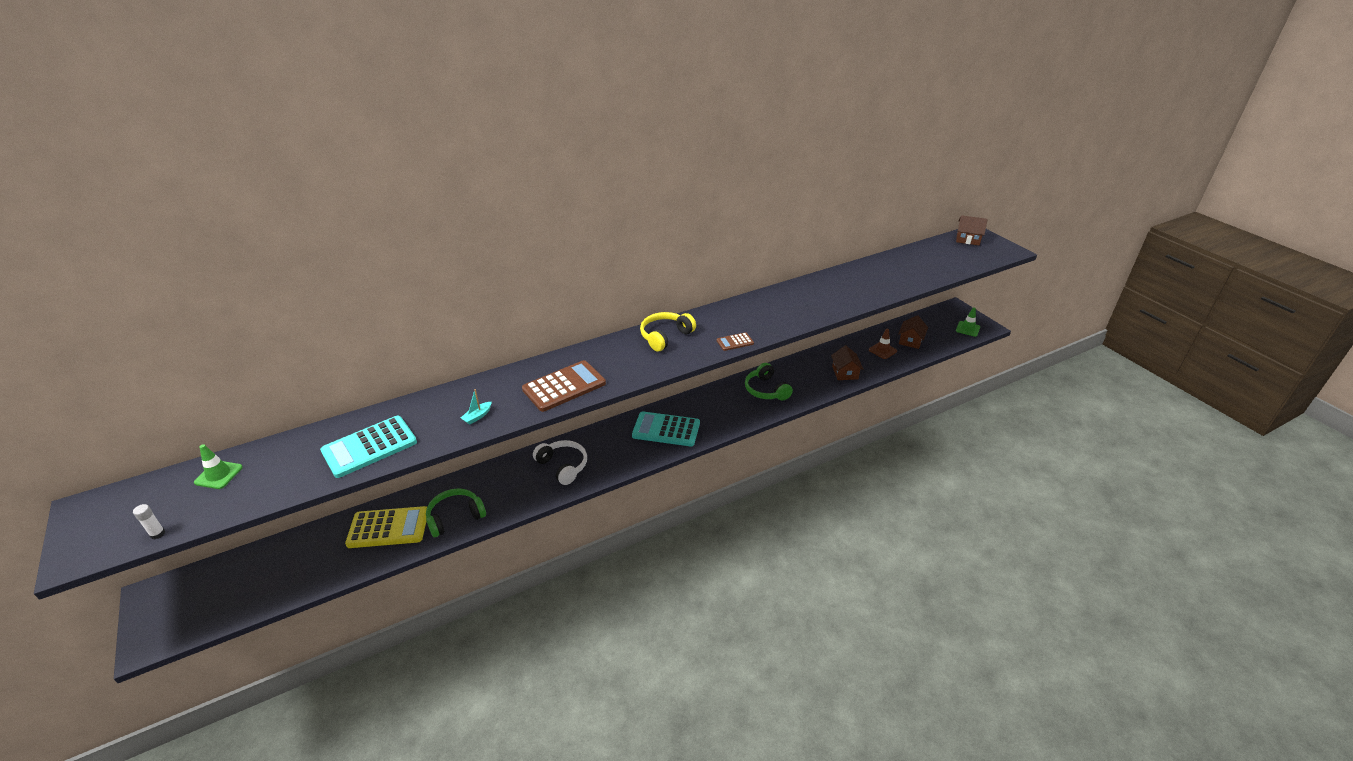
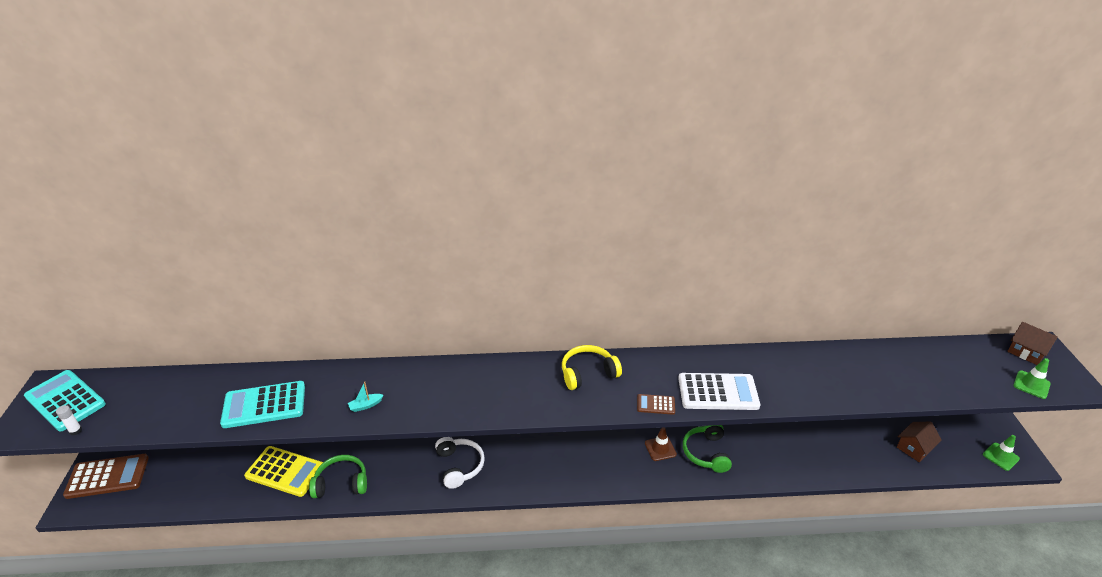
camera: 25 degrees right, 0 degrees up
green traffic cone [194,444,243,489] -> green traffic cone moved to [1014,358,1051,399]
brown calculator [522,360,606,412] -> brown calculator moved to [63,454,149,499]
turquoise calculator [632,411,700,446] -> turquoise calculator moved to [24,370,106,431]
brown house [831,345,864,380] -> none
brown traffic cone [869,329,897,359] -> brown traffic cone moved to [645,428,677,461]
none -> white calculator [678,373,760,410]

